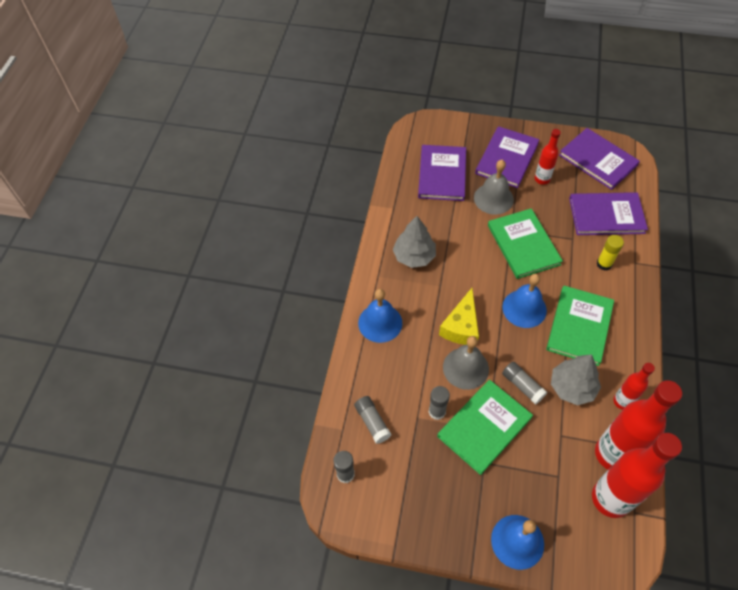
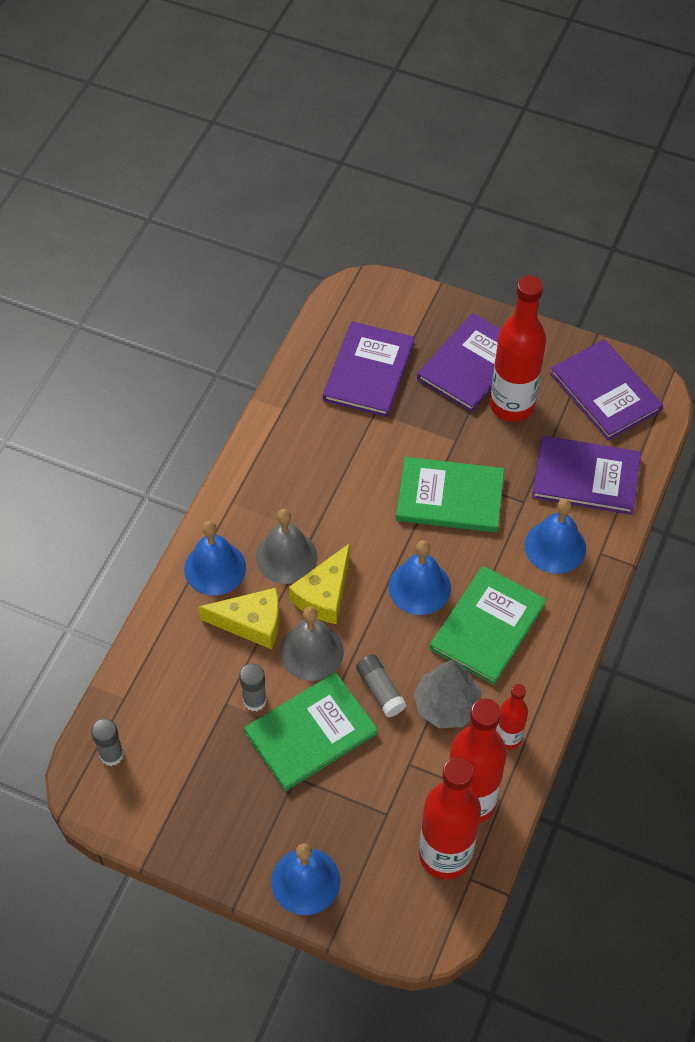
camera: 10 degrees right, 0 degrees up
grey glue stick [354,396,391,444] -> none
grey tree [393,216,436,268] -> none
grey bell [474,160,514,215] -> grey bell moved to [256,509,318,584]
green book [488,208,563,279] -> green book turned 75 degrees counterclockwise [396,457,504,533]
red bottle [535,129,561,185] -> red bottle [490,276,546,422], size x1.90
yellow glue stick [596,235,624,271] -> blue bell [525,499,586,574]
none -> yellow cheese [198,588,279,649]

